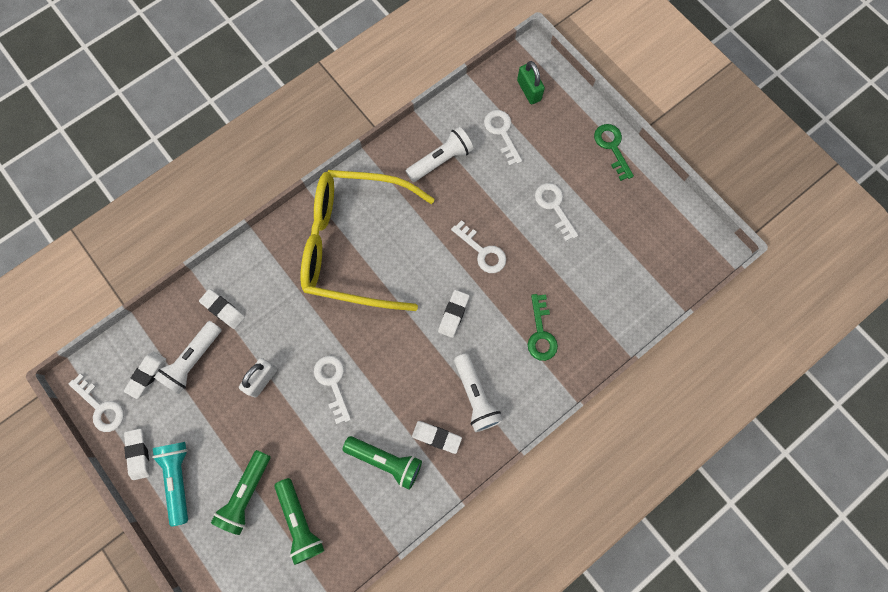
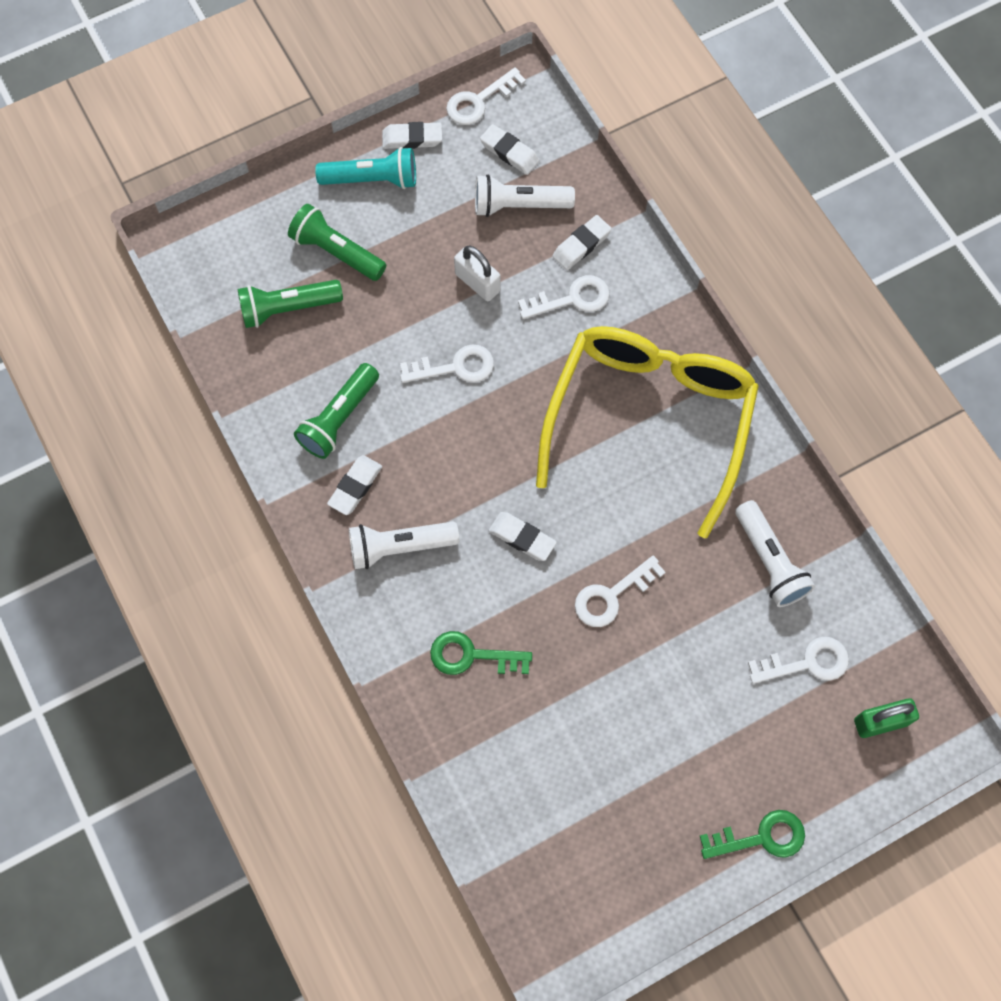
camera: 100 degrees right, 5 degrees down
white flashlight [154,321,222,394] -> white flashlight turned 45 degrees counterclockwise [475,175,575,217]
white key [535,183,579,241] -> white key moved to [518,275,610,319]

